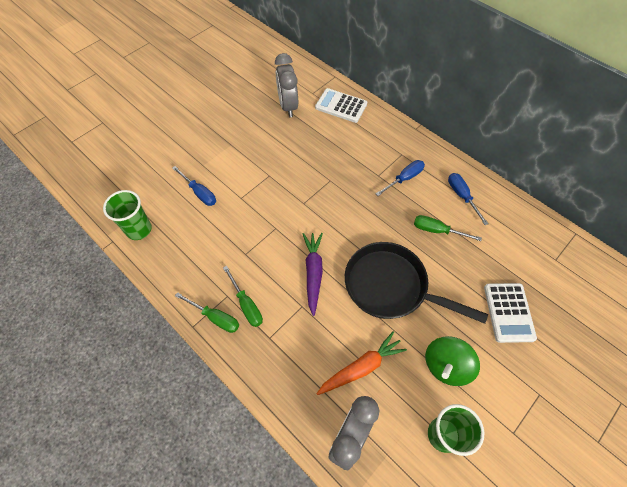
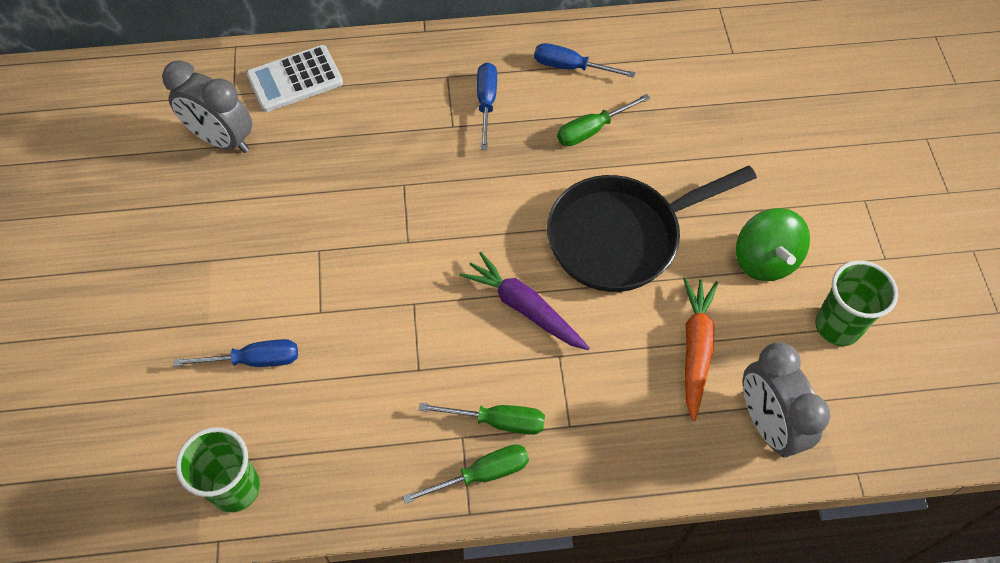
camera: 50 degrees left, 0 degrees up
white calculator [484,283,537,343] -> none

